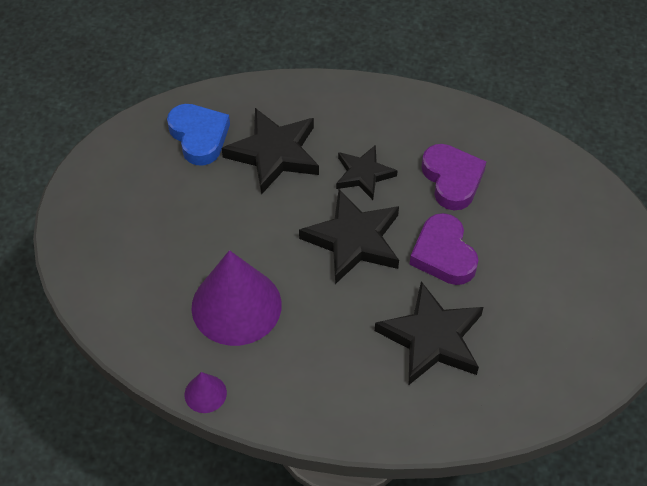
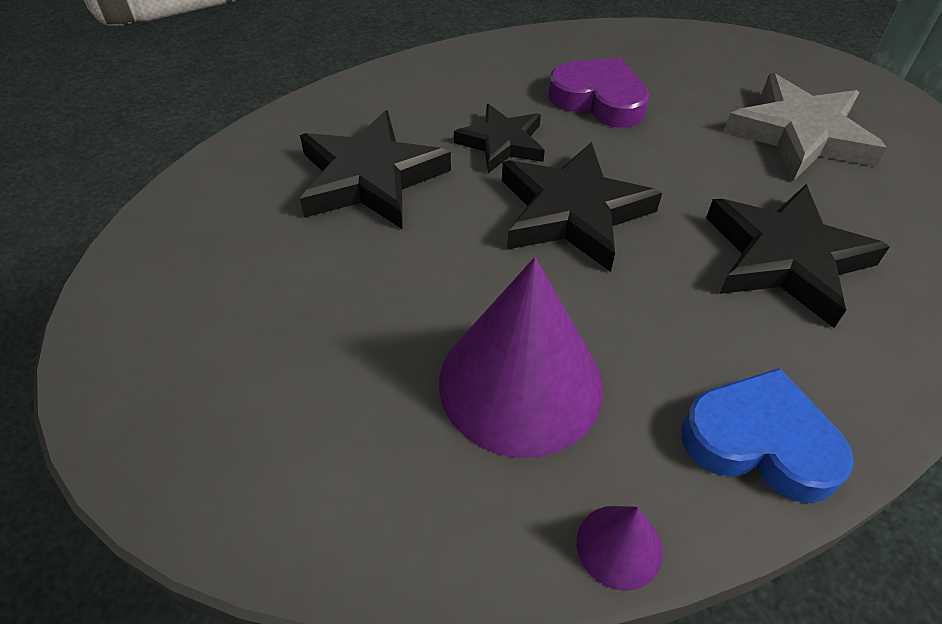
camera: 40 degrees left, 5 degrees down
blue heart [167,104,230,166] -> blue heart moved to [681,368,854,503]
purple heart [409,213,479,285] -> none
none -> grey star [724,73,887,181]

